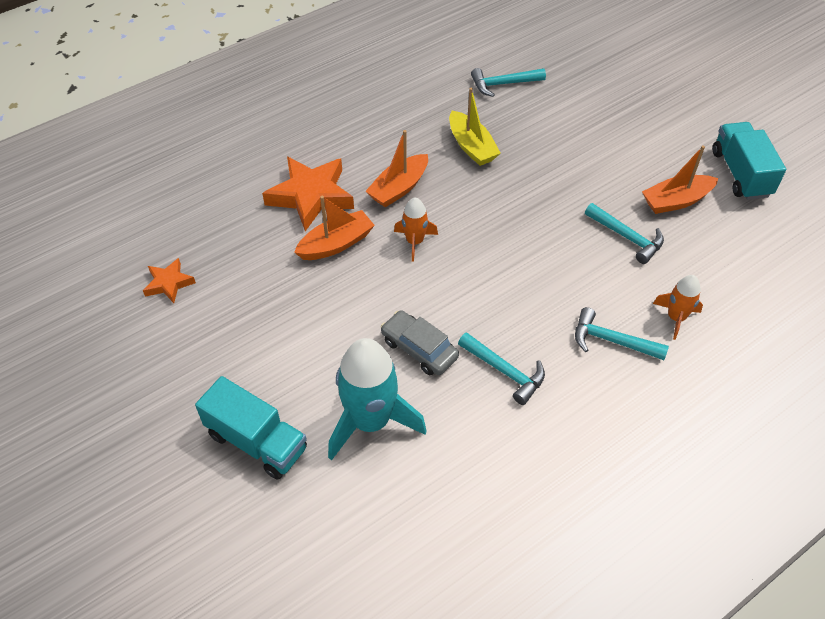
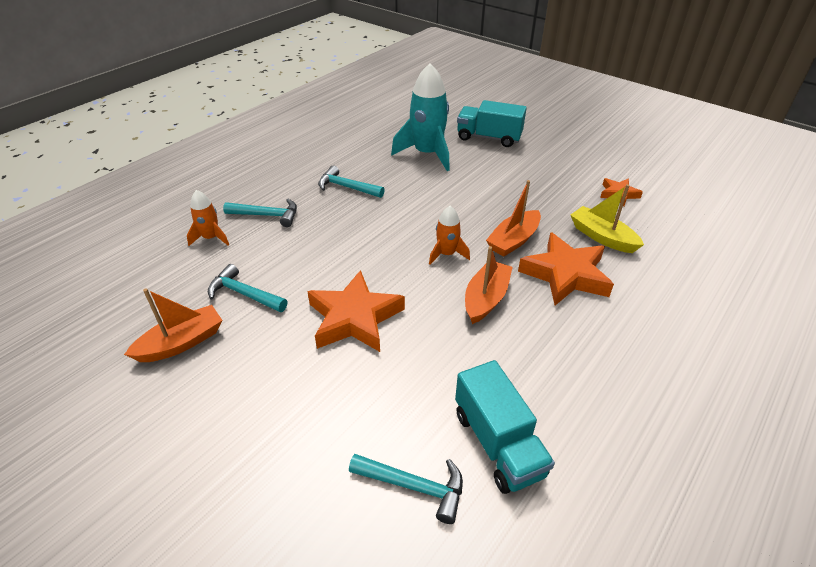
camera: 165 degrees right, 10 degrees down
grey car [381,310,459,375] -> none
yellow boat [449,88,501,166] -> yellow boat moved to [571,184,644,253]
turquoise hammer [471,68,546,97] -> turquoise hammer turned 45 degrees clockwise [349,454,463,524]
turquoise truck [713,122,786,200] -> turquoise truck moved to [455,360,555,494]
none -> orange star [307,270,405,352]

